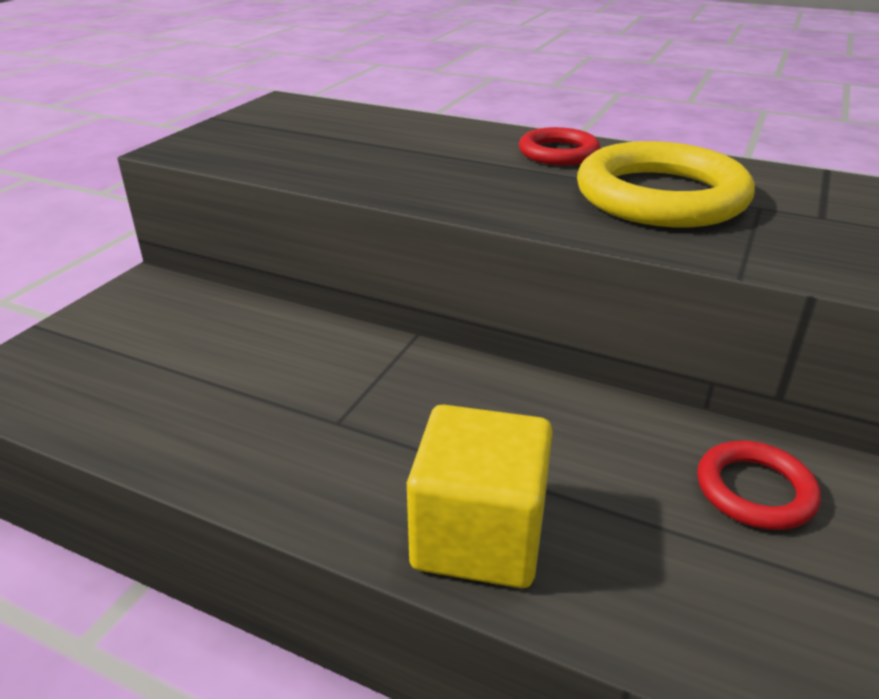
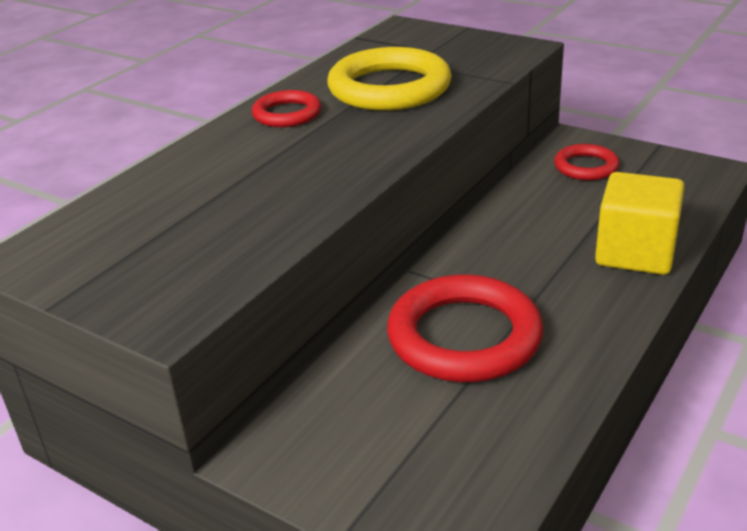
camera: 80 degrees left, 0 degrees up
none -> red ring [387,274,544,382]

